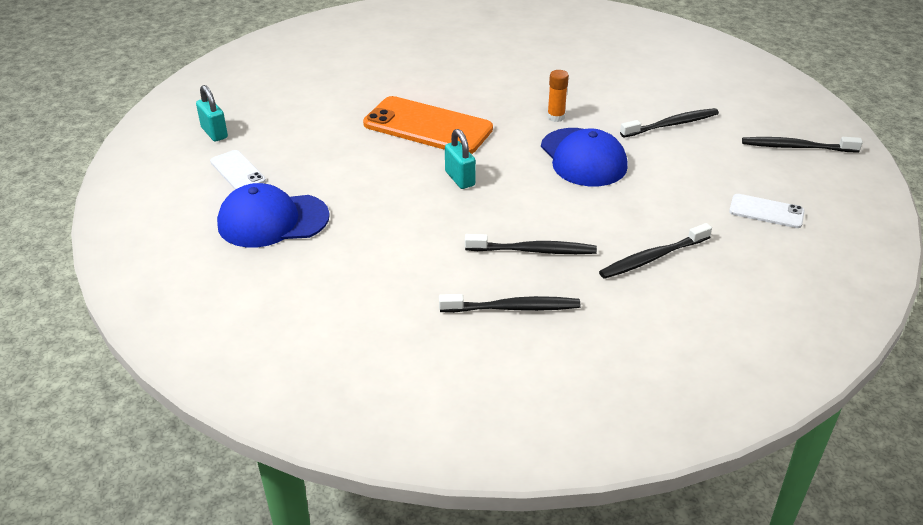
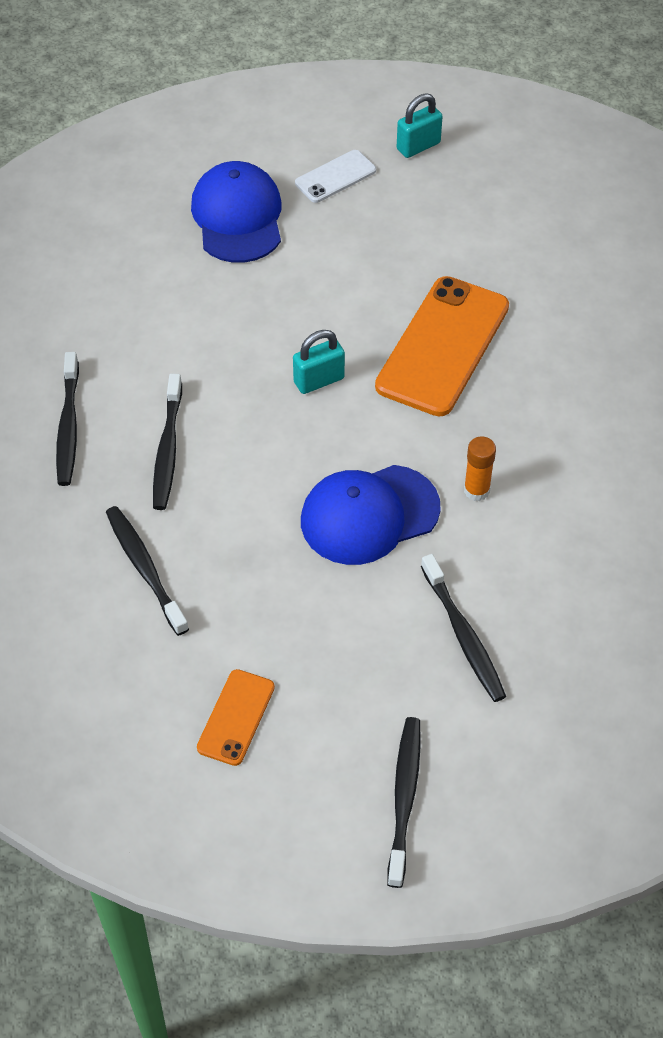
camera: 90 degrees right, 15 degrees up
white phone [729,194,805,228] -> orange phone [197,669,275,766]

